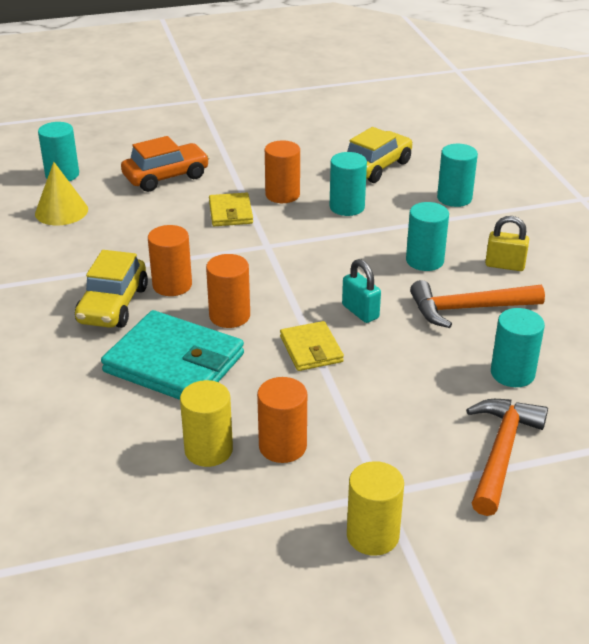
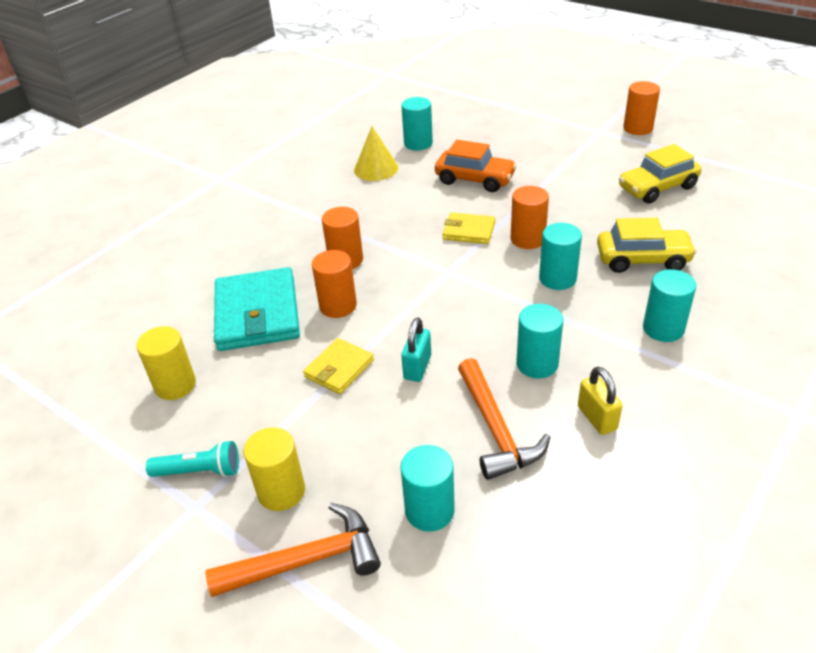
camera: 55 degrees right, 5 degrees up
yellow car [75,250,148,328] -> yellow car moved to [619,144,701,204]
yellow wallet [209,193,253,226] -> yellow wallet turned 60 degrees clockwise [443,212,495,244]
orange cylinder [257,377,307,463] -> orange cylinder moved to [623,81,660,135]
yellow cylinder [347,461,404,556] -> yellow cylinder moved to [244,427,305,511]
orange hammer [410,280,545,328] -> orange hammer turned 150 degrees counterclockwise [458,358,551,480]
none -> turquoise flashlight [146,441,239,477]

